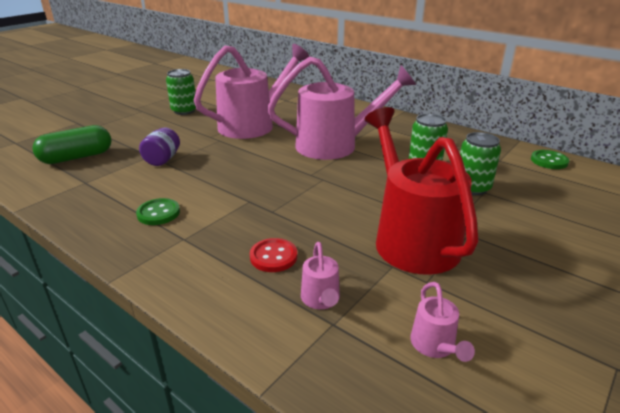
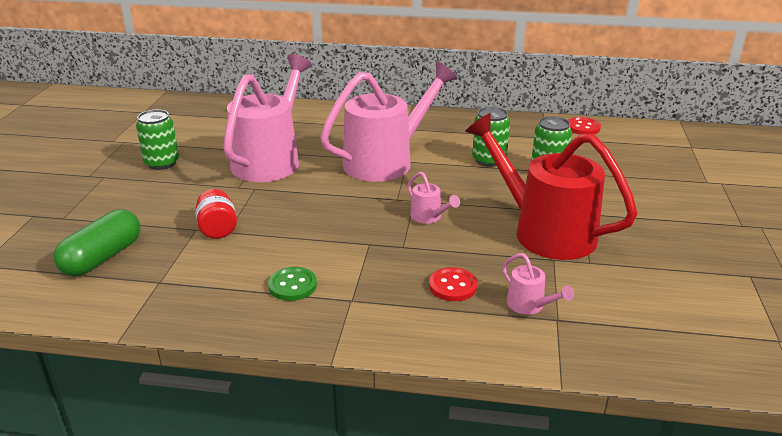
camera: 30 degrees left, 0 degrees up
purple jar [139,127,180,166] -> red jar [195,189,237,239]
pink watering can [410,282,475,362] -> pink watering can moved to [407,172,460,224]
green button [531,150,569,169] -> red button [568,117,601,134]

